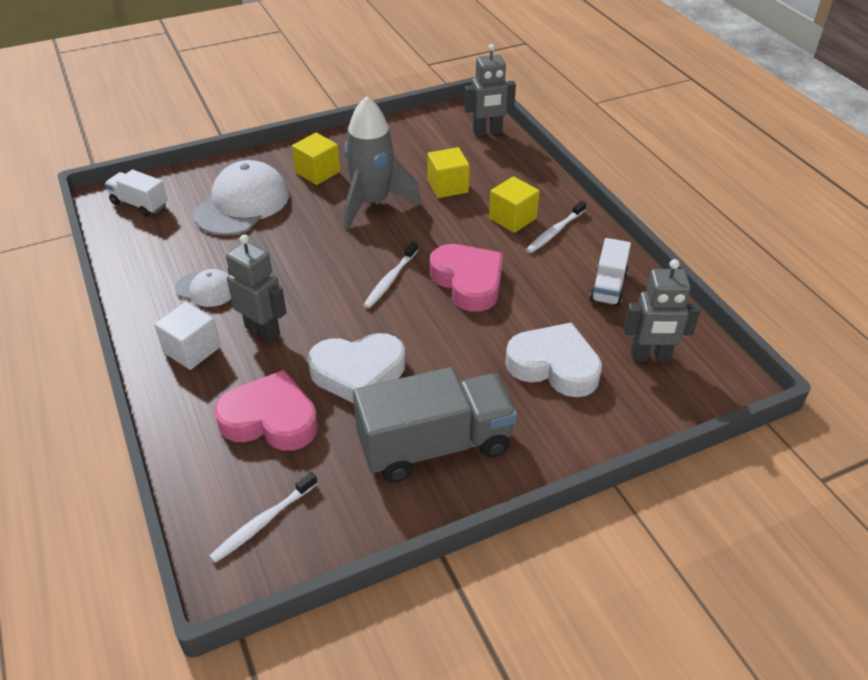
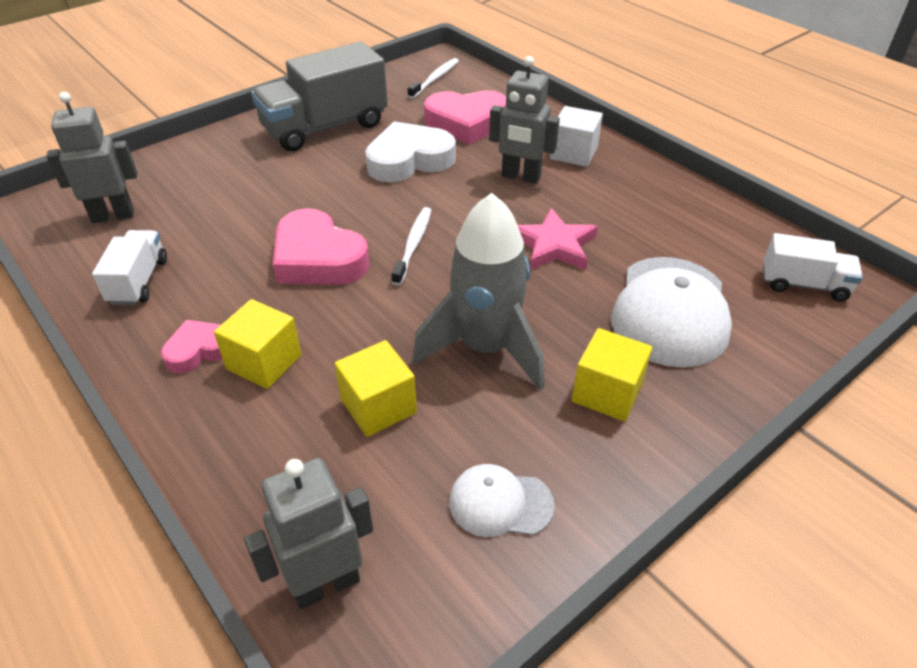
camera: 165 degrees right, 0 degrees up
white cap [175,269,231,307] -> white cap moved to [449,464,555,537]
white heart [505,322,602,397] -> none
white toothbrush [526,201,586,253] -> pink heart [161,320,222,373]
none -> pink star [518,208,598,270]

